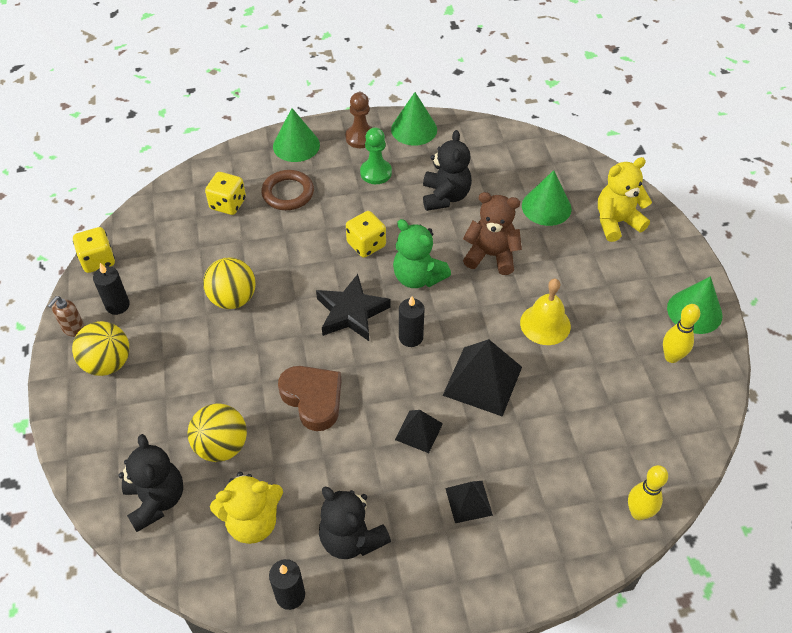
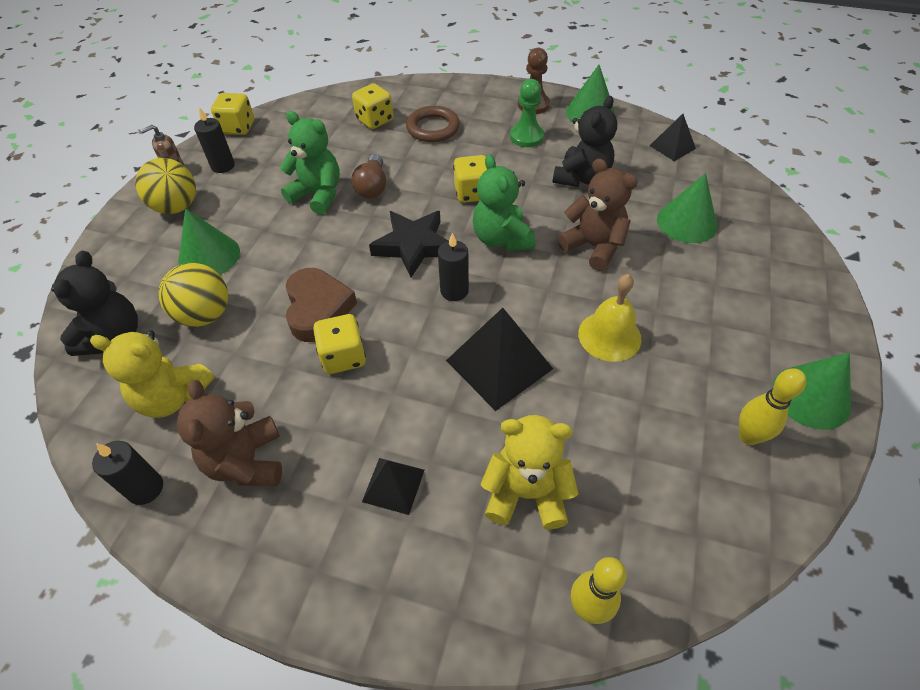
camera: 30 degrees right, 0 degrees up
yellow ball [203,258,256,309] -> green teddy bear [279,111,340,215]
green cone [273,108,320,162] -> green cone moved to [178,208,240,275]
black teddy bear [319,486,391,559] -> brown teddy bear [177,380,282,486]
black pyramid [395,410,443,453] -> black pyramid moved to [650,114,696,161]
yellow teddy bear [598,157,652,242] -> yellow teddy bear moved to [481,415,578,530]
none -> yellow dice [313,314,366,374]
none -> brown light bulb [351,154,386,199]

